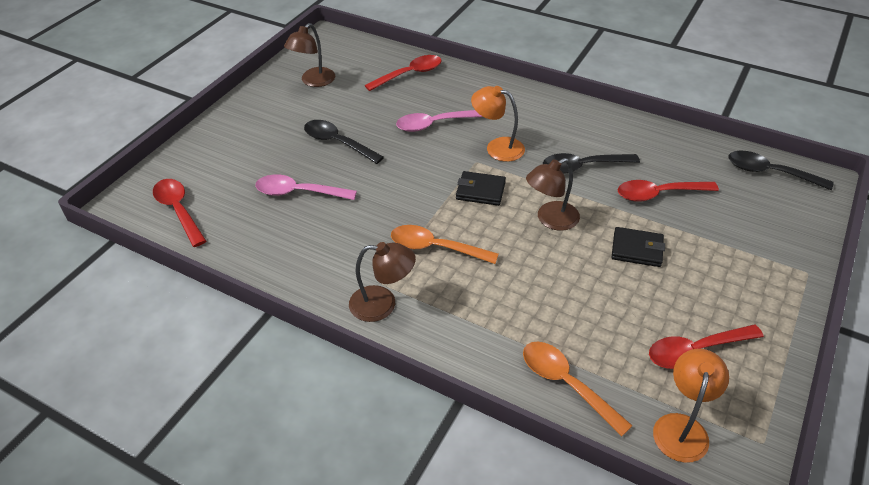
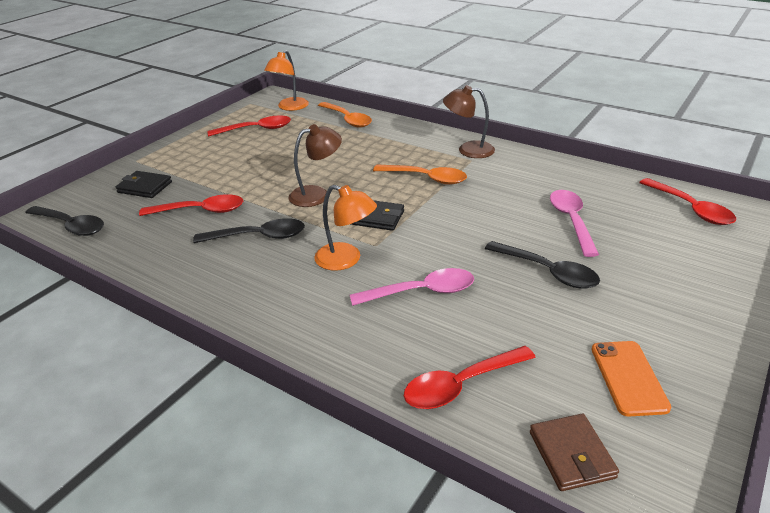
camera: 175 degrees left, 10 degrees down
pink spoon [255,175,357,200] -> pink spoon turned 105 degrees counterclockwise [550,190,599,257]
brown lamp [284,23,335,87] -> orange phone [592,341,671,416]
black wallet [612,227,665,267] -> black wallet moved to [116,171,172,198]
none -> brown wallet [530,414,619,491]

